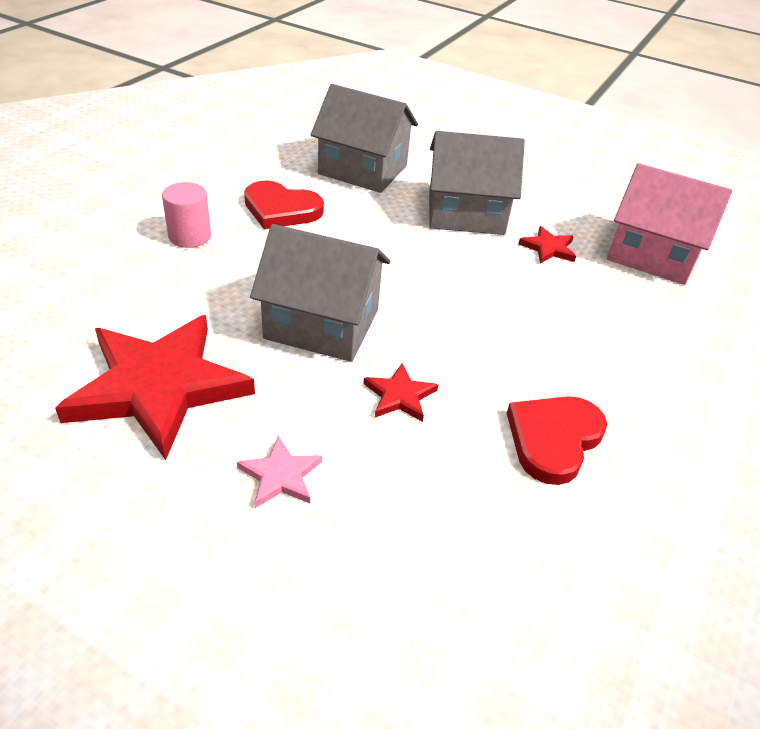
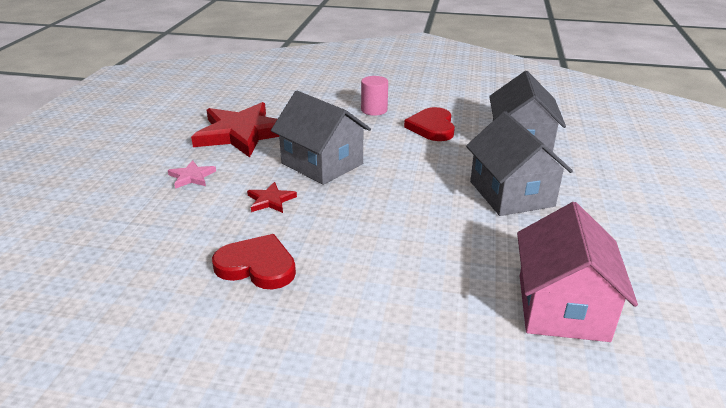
camera: 75 degrees right, 10 degrees down
grey house [250,224,390,362] -> grey house turned 45 degrees counterclockwise [271,91,371,185]
red star [518,226,576,264] -> none

